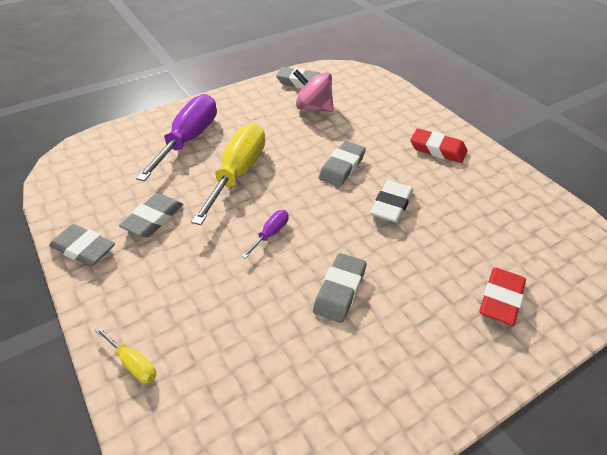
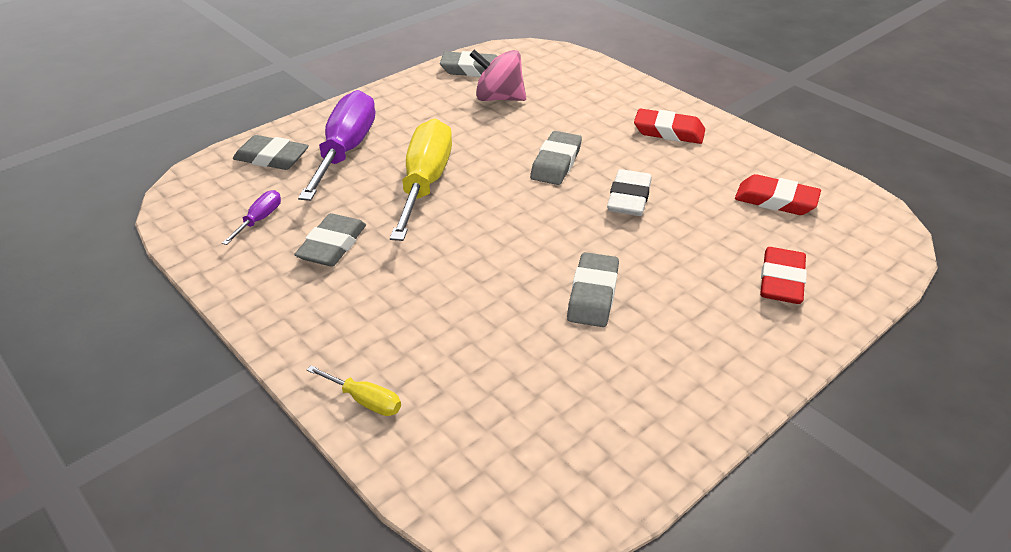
camera: 10 degrees left, 5 degrees down
grey eraser [49,224,115,267] -> grey eraser moved to [233,135,309,170]
purple screwdriver [242,210,289,259] -> purple screwdriver moved to [222,190,281,245]
none -> red eraser [735,174,821,215]

